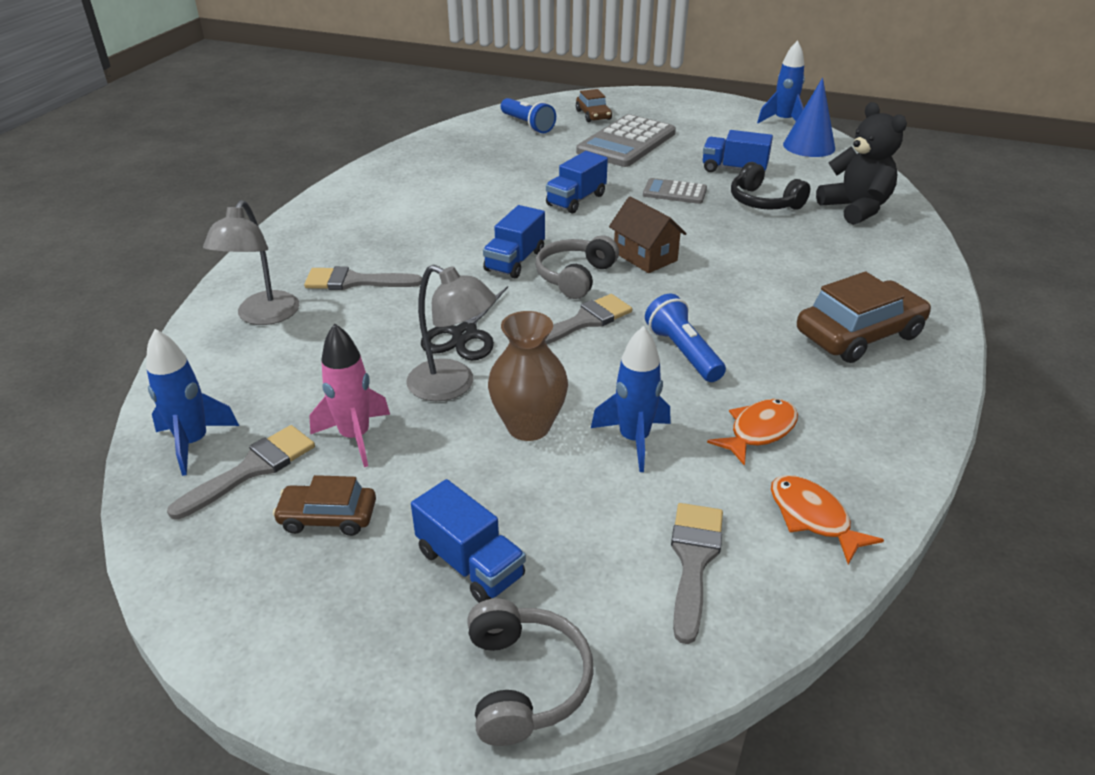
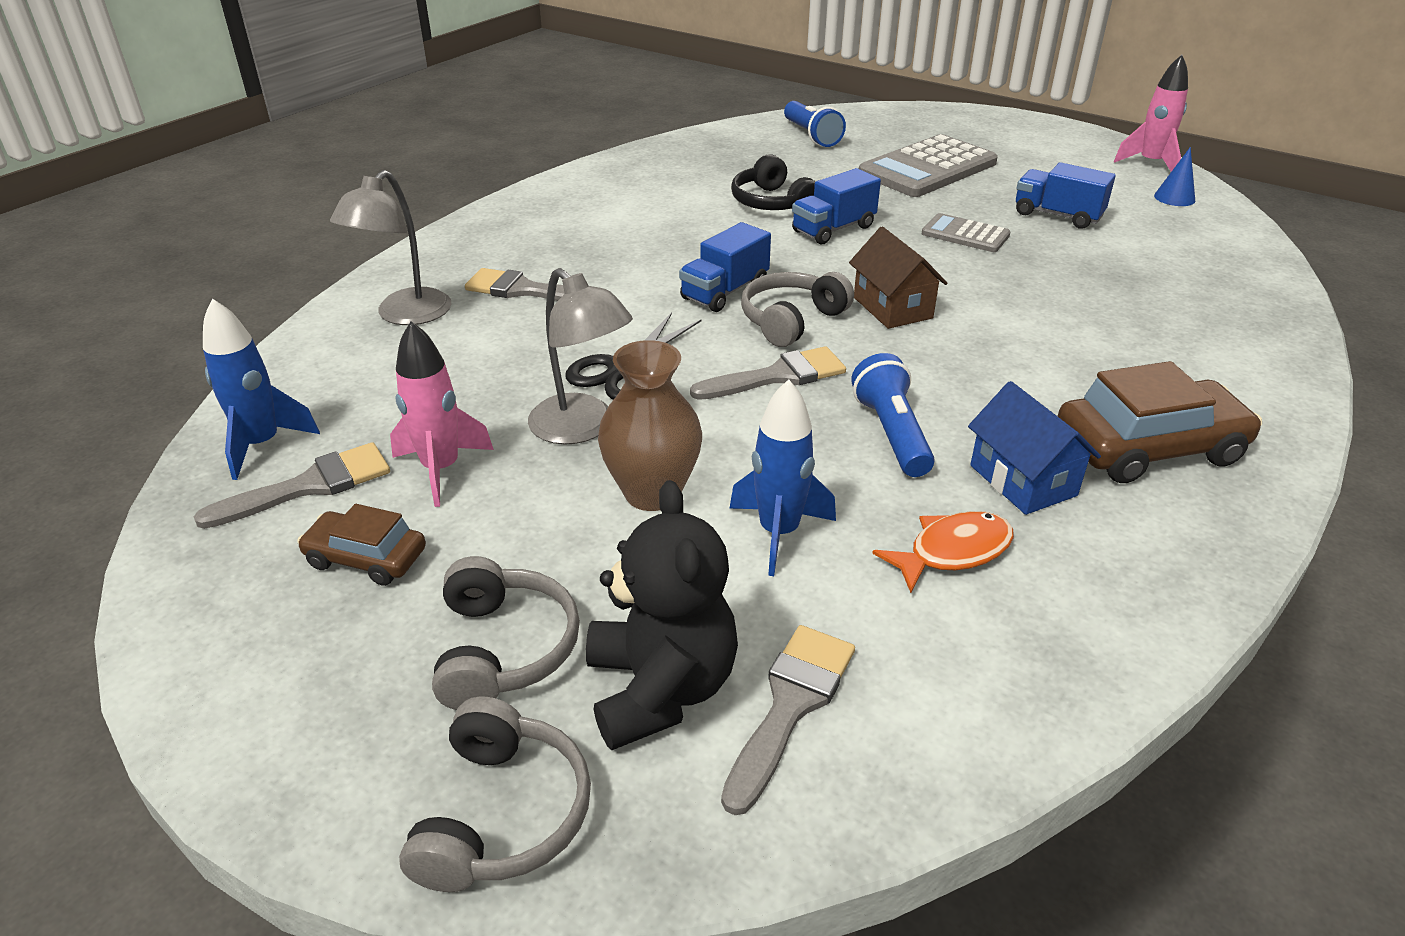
camera: 15 degrees right, 0 degrees up
blue truck [411,479,526,603] -> grey headphones [432,556,580,710]
brown car [576,89,612,122] -> none
black headphones [731,162,810,210] -> black headphones moved to [731,154,816,210]
blue rocket [757,40,805,123] -> pink rocket [1114,55,1188,172]
orange fish [771,475,884,564] -> none
blue cone [783,78,835,157] -> blue cone [1154,147,1195,206], size x0.57
black teddy bear [816,102,907,225] -> black teddy bear moved to [586,480,738,750]
none -> blue house [968,381,1101,515]

